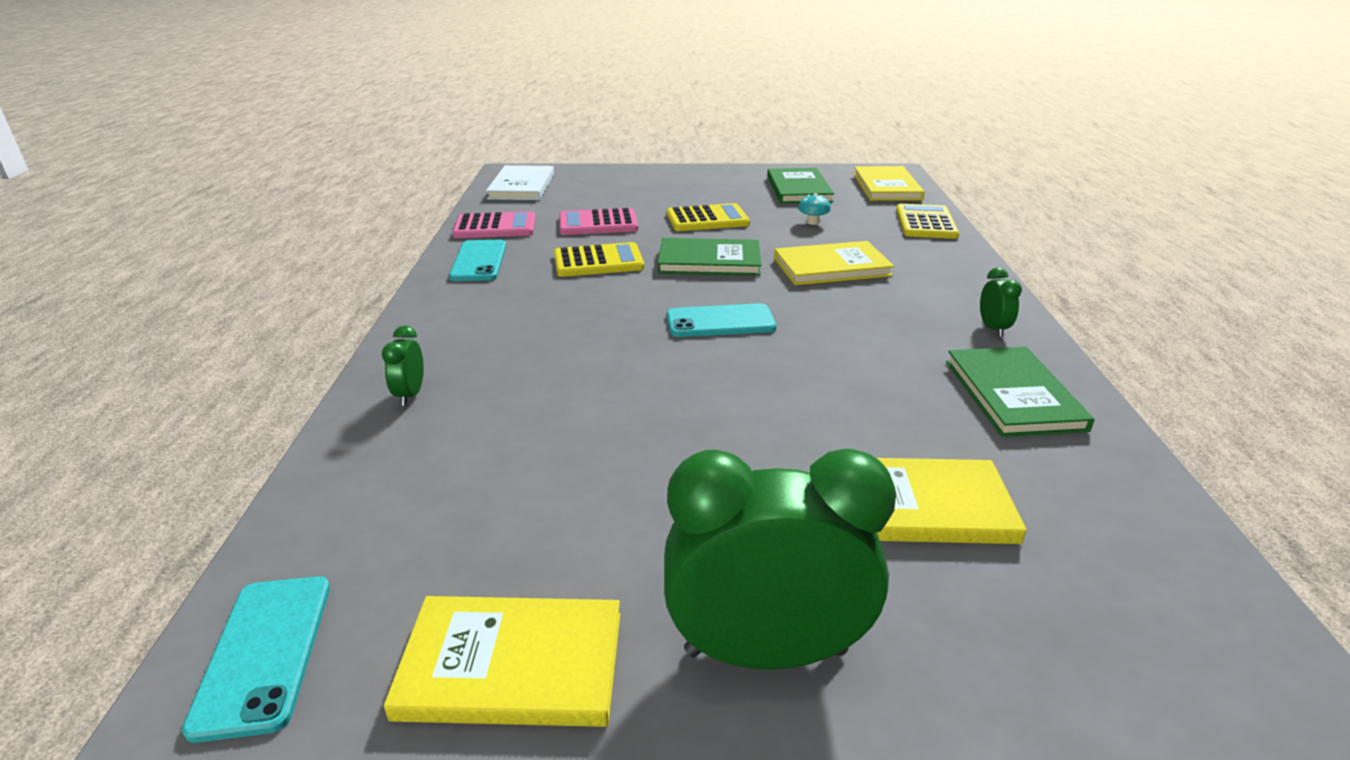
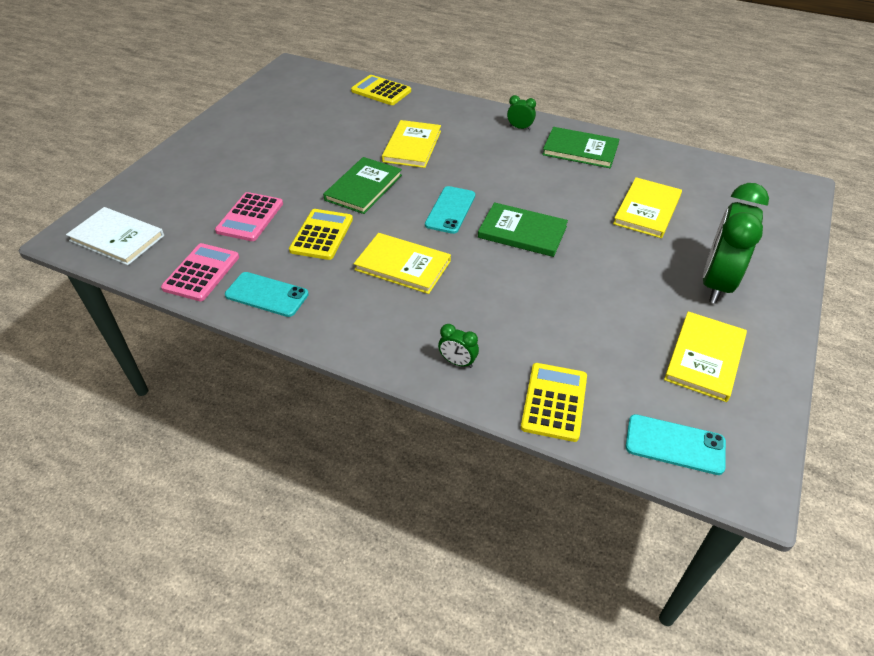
camera: 65 degrees left, 15 degrees up
yellow calculator [667,203,750,231] -> yellow calculator moved to [521,363,587,442]
green book [767,168,834,203] -> green book moved to [478,202,568,257]
turquoise mushroom [798,194,831,225] -> none
yellow book [853,166,925,201] -> yellow book moved to [354,233,451,294]

